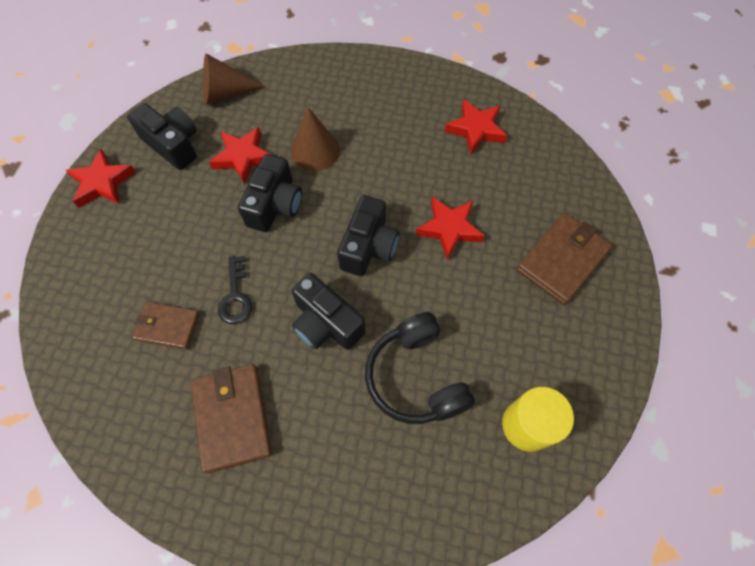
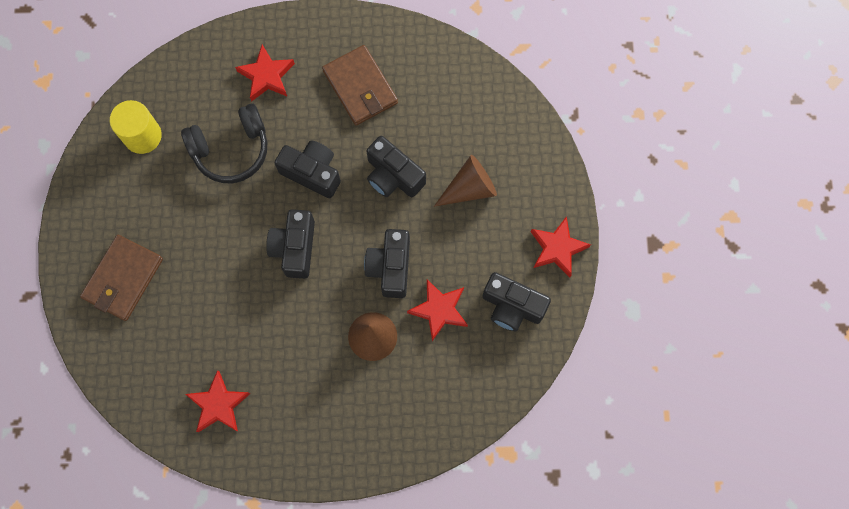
camera: 165 degrees right, 10 degrees up
brown wallet [132,302,200,350] -> none
brown cone [203,53,266,105] -> brown cone moved to [434,155,497,207]
black key [218,256,252,324] -> black camera [367,136,426,197]
black headphones [365,312,475,424] -> black headphones turned 105 degrees clockwise [181,103,267,183]
red star [416,196,485,260] -> red star moved to [235,45,295,101]

